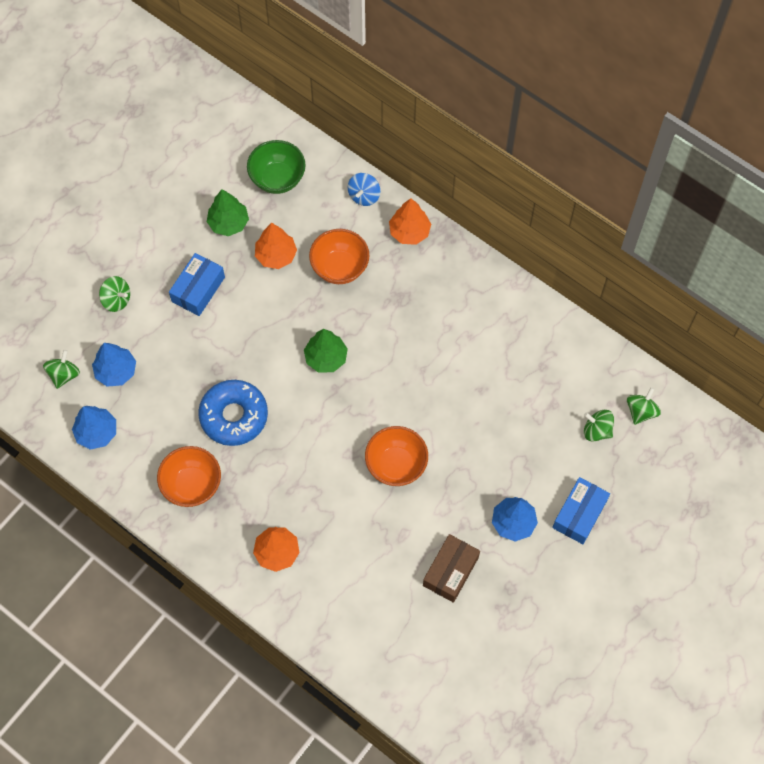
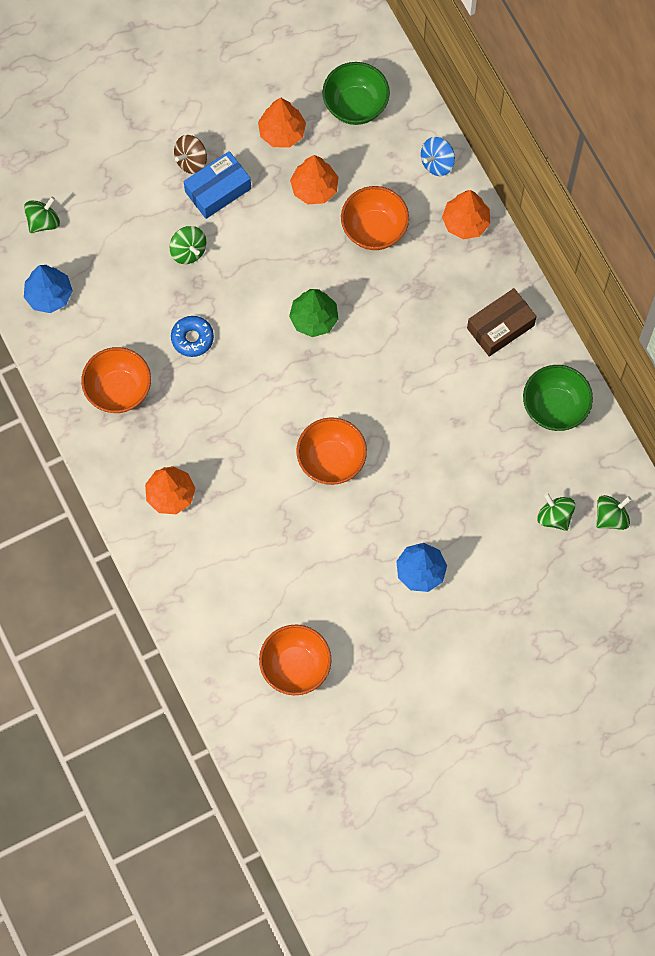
camera: 25 degrees right, 5 degrees up
blue tree [92,343,136,387] -> none
green spinning top [99,276,130,312] -> green spinning top moved to [169,226,206,264]
blue donut [198,380,268,446] -> blue donut [171,316,214,357], size x0.56
green tree [207,189,249,236] -> orange tree [258,97,306,148]
brown box [423,534,480,603] -> brown box moved to [467,288,537,357]
blue box [552,477,610,544] -> none
none -> brown spinning top [174,135,207,174]
none -> orange bowl [259,625,331,695]
none -> green bowl [523,365,593,431]

